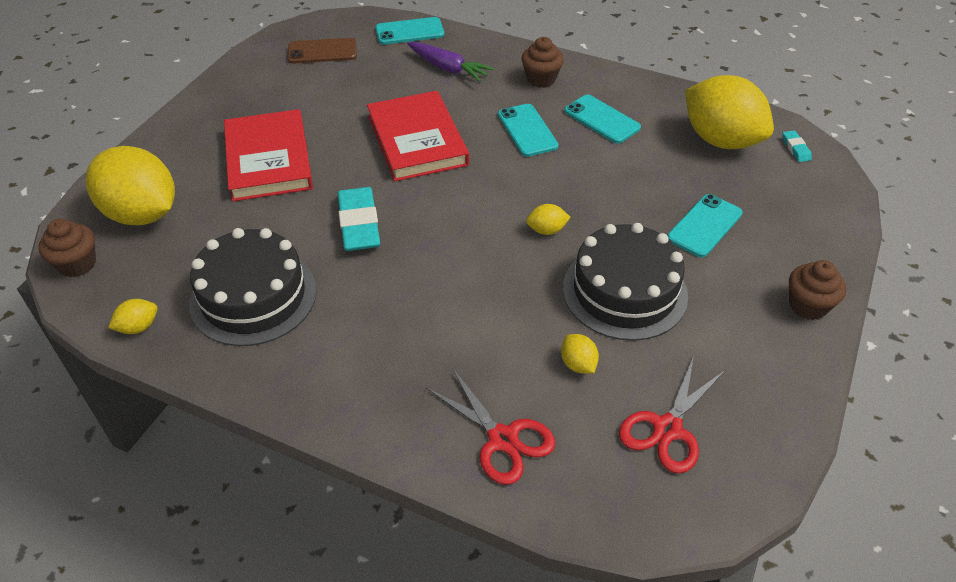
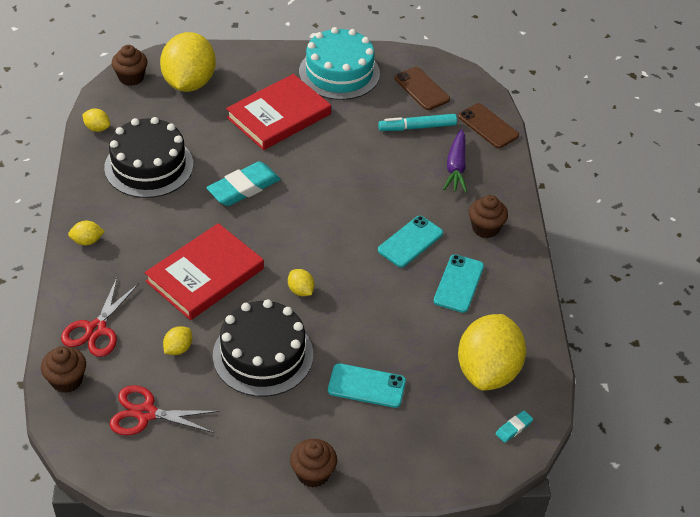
camera: 60 degrees right, 0 degrees up
red book [367,91,469,182] -> red book moved to [144,223,264,320]
turquoise phone [375,17,444,44] -> brown phone [458,103,519,148]
none -> brown cupcake [41,346,86,393]
none -> yellow lemon [68,221,105,245]
none -> turquoise cake [299,27,380,100]
none -> turquoise marker [378,114,457,131]

